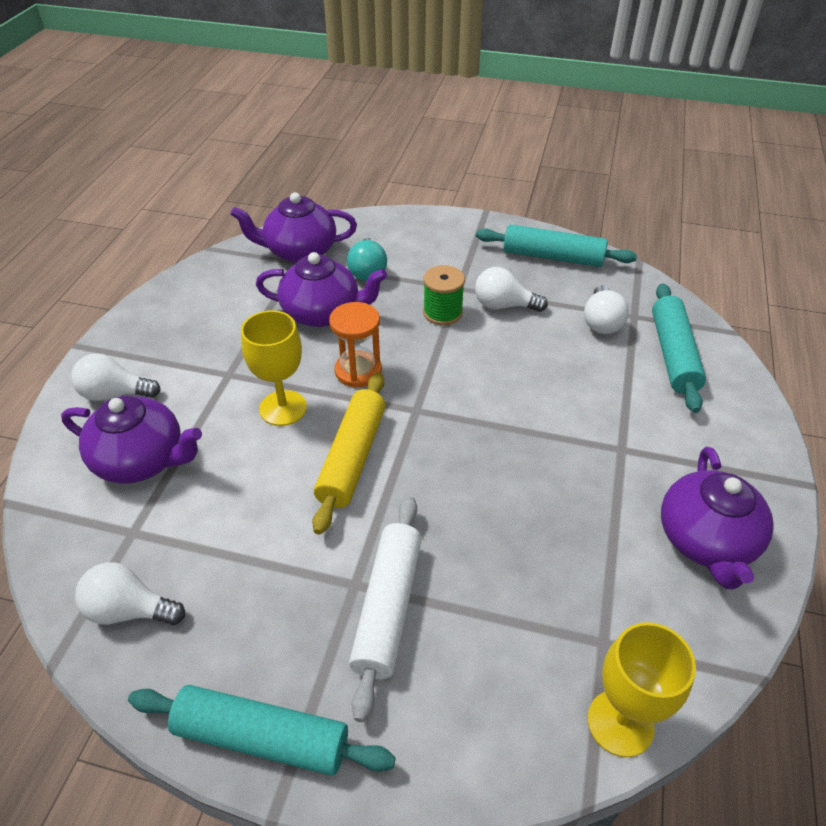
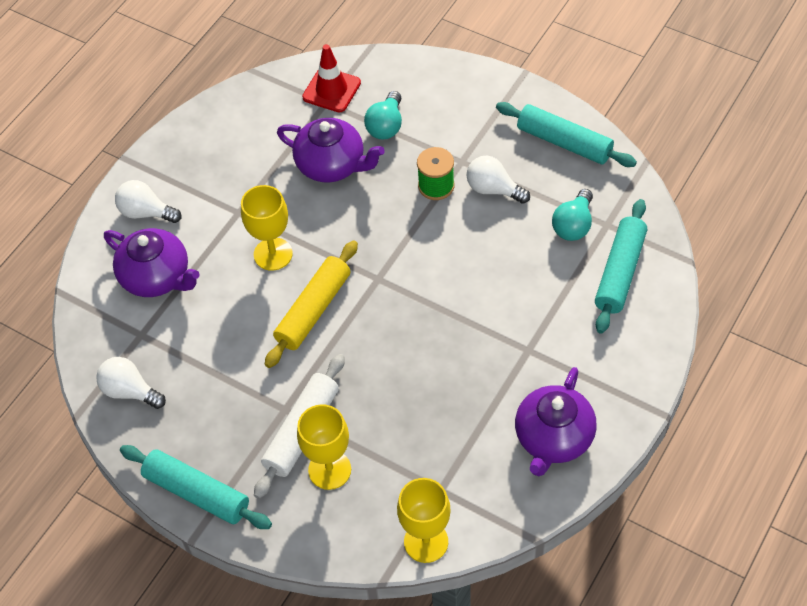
camera: 20 degrees right, 10 degrees up
purple teapot [230,192,357,263] -> red traffic cone [302,44,361,113]
orange hourglass [329,302,382,387] -> none
white light bulb [584,285,629,334] -> turquoise light bulb [552,189,593,241]
none -> yellow goblet [297,404,351,490]

